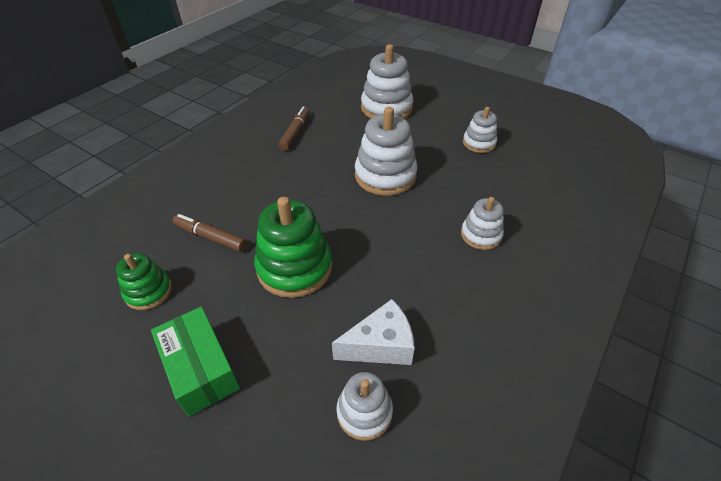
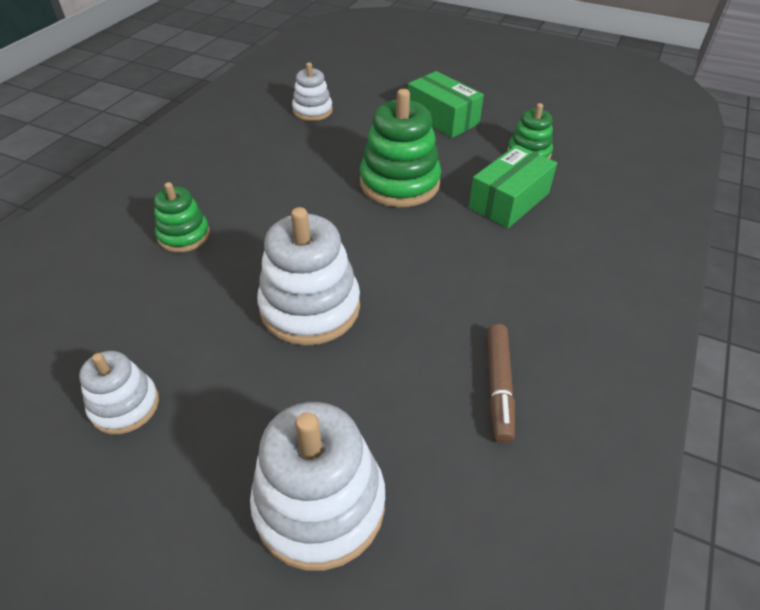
camera: 170 degrees right, 0 degrees up
brown marker [173,214,247,252] -> green box [469,145,557,228]
white cheese [332,299,415,365] -> none
white stacking toy [461,197,504,250] -> green stacking toy [154,182,210,252]

